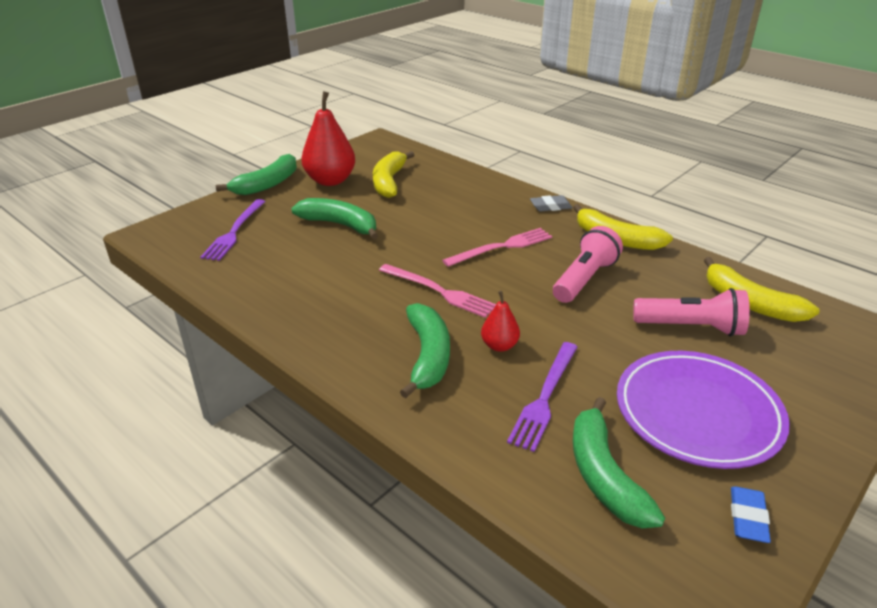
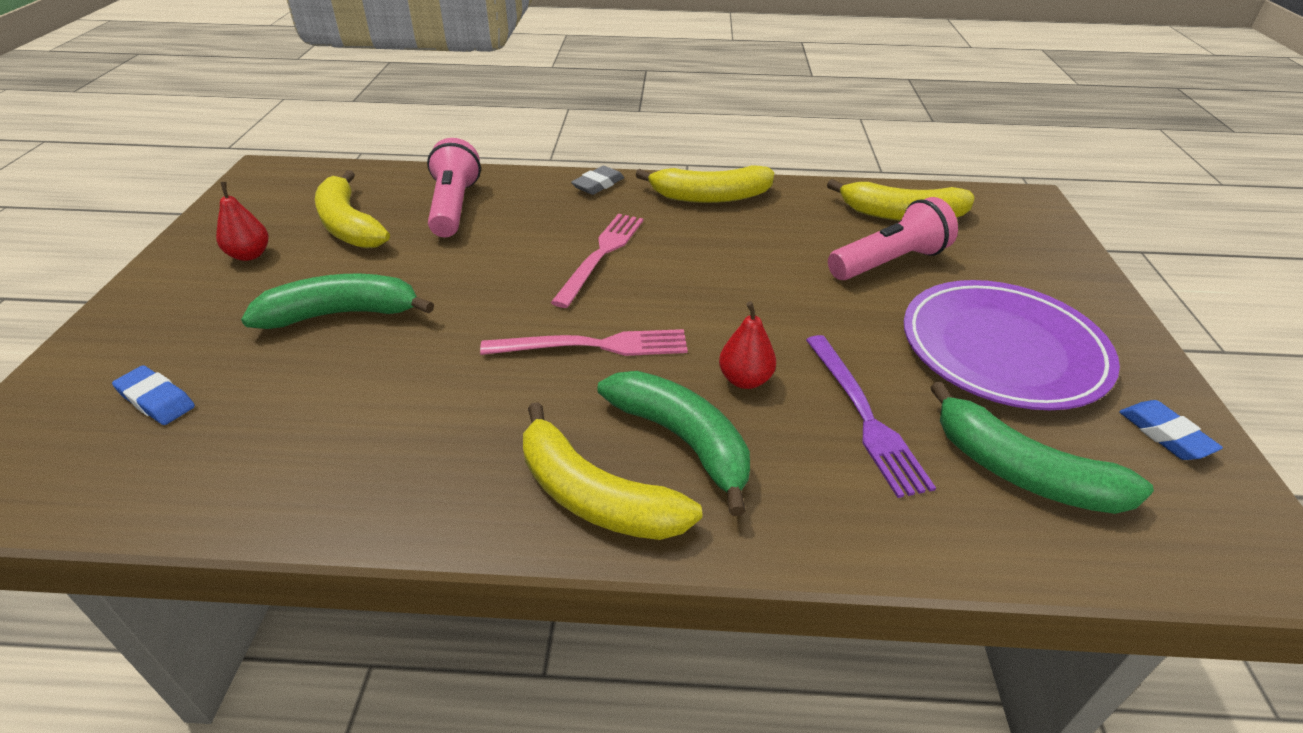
camera: 40 degrees left, 5 degrees up
purple fork [200,199,266,261] -> blue eraser [112,365,195,425]
green banana [216,154,297,195] -> none
red pear [302,91,355,186] -> red pear [216,182,268,261], size x0.51
pink flashlight [553,226,623,303] -> pink flashlight moved to [427,138,481,237]
none -> yellow banana [523,402,702,540]

